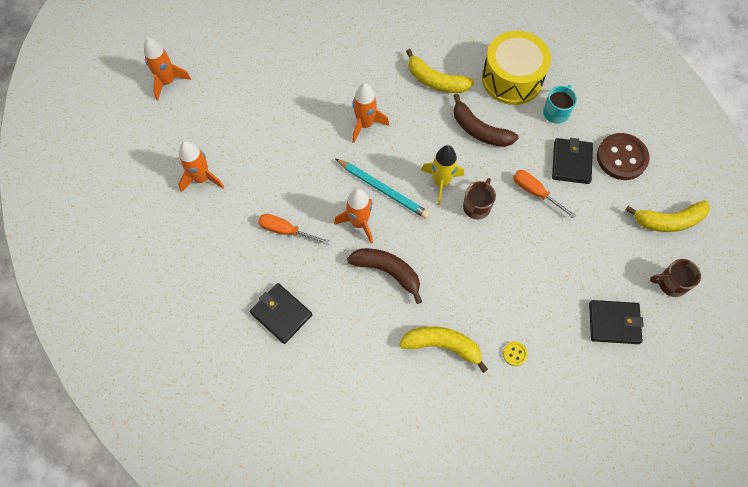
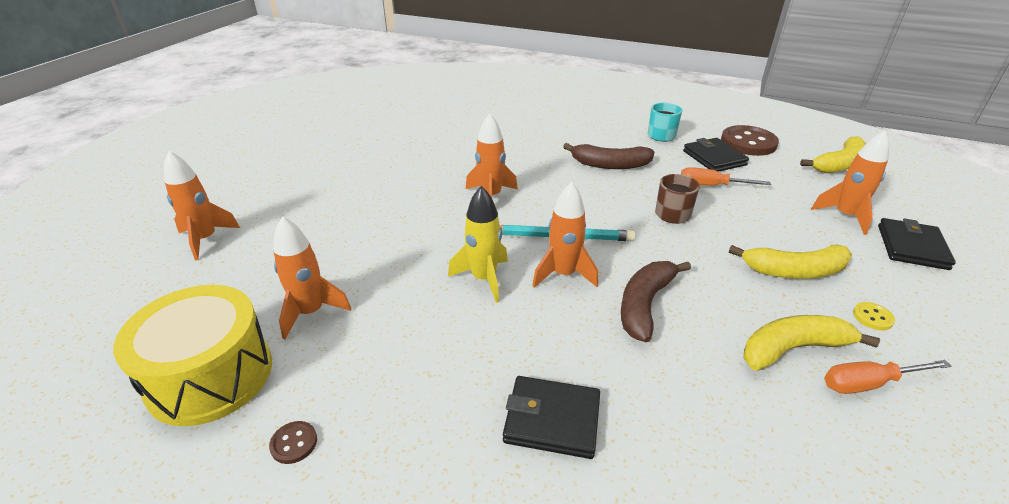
camera: 30 degrees left, 30 degrees down
orange screwdriver [258,214,329,245] -> orange screwdriver moved to [824,360,951,394]
brown banana [347,248,422,304] -> brown banana turned 60 degrees counterclockwise [621,261,691,342]
yellow banana [406,49,474,93] -> yellow banana moved to [729,244,852,279]
yellow rocket [421,145,464,205] -> yellow rocket moved to [448,186,508,303]
yellow drum [482,31,551,105] -> yellow drum moved to [113,285,272,426]
black wallet [589,300,644,344] -> black wallet turned 45 degrees counterclockwise [878,218,956,270]
brown mug [650,259,701,297] -> none
none -> brown button [269,421,317,464]
none -> orange rocket [811,130,889,235]

